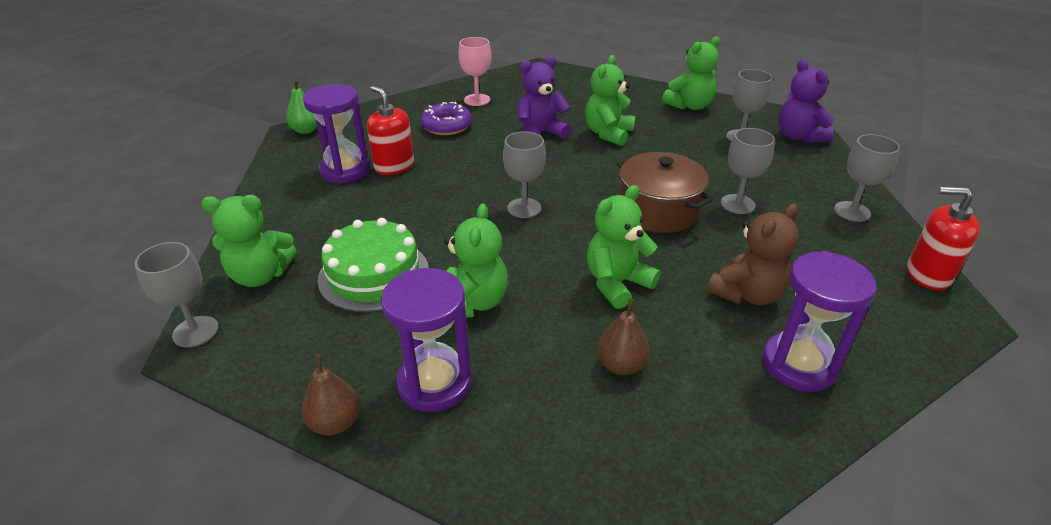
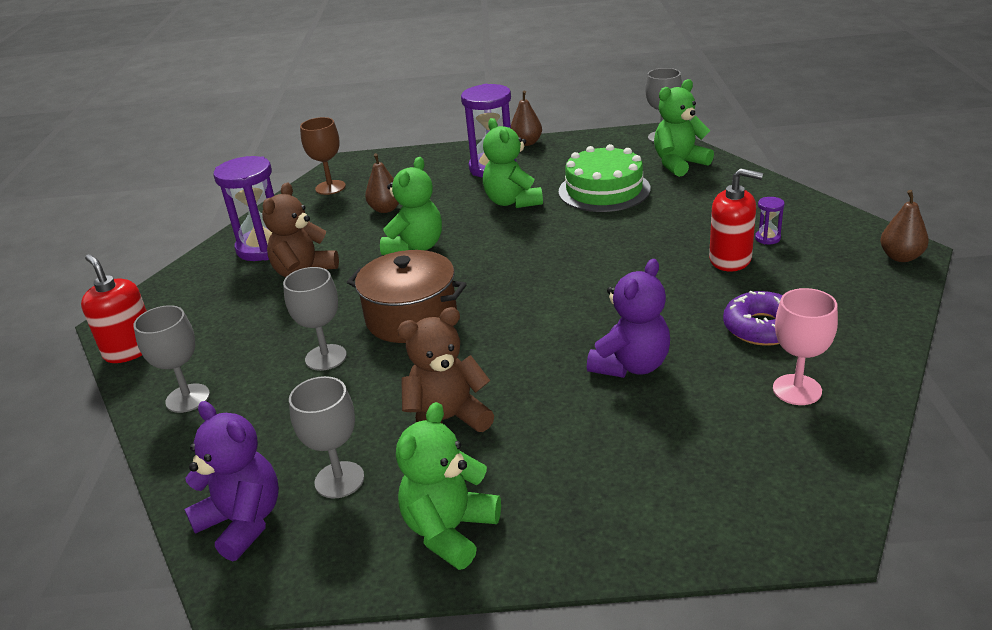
camera: 155 degrees right, 5 degrees down
green pear [286,79,317,134] -> brown pear [880,190,929,262]
purple hourglass [303,84,370,184] -> purple hourglass [755,197,785,244], size x0.43
grey goblet [503,131,546,218] -> none
green teddy bear [585,55,635,146] -> none
red soap dispenser [907,187,980,291] -> red soap dispenser turned 120 degrees counterclockwise [81,254,147,363]
none -> brown goblet [300,117,346,195]
none -> brown teddy bear [397,307,494,432]

